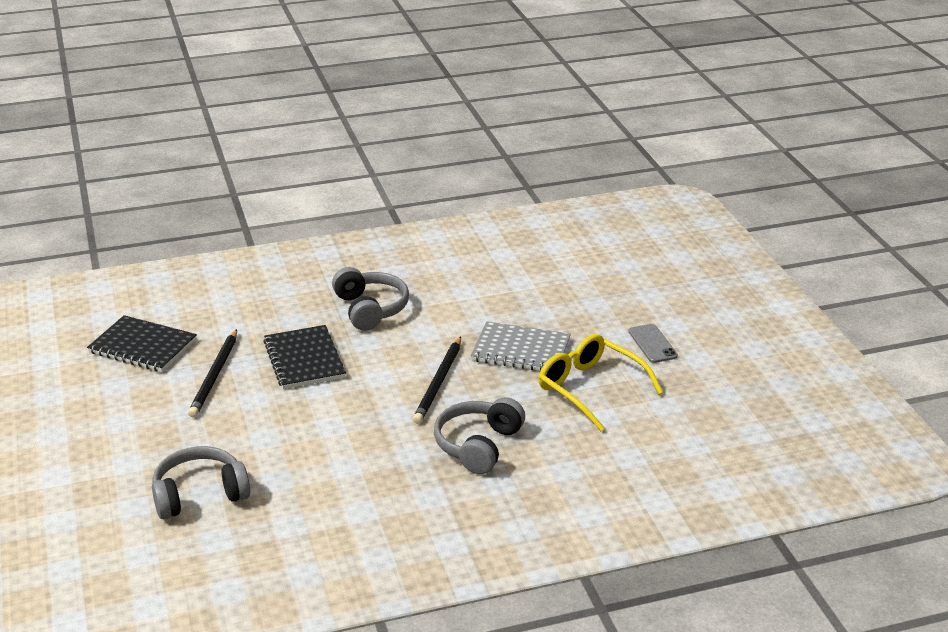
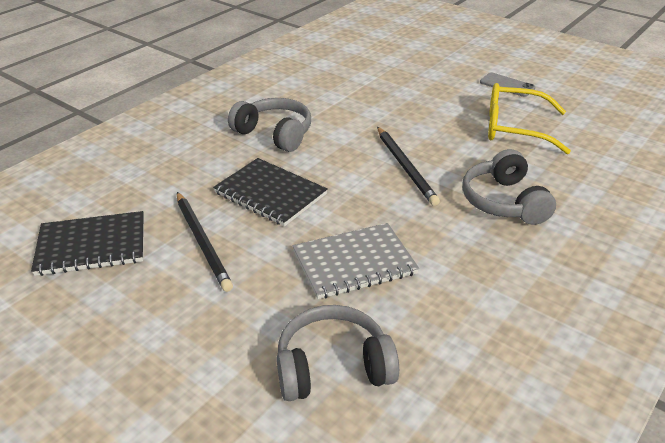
camera: 35 degrees left, 5 degrees up
grey headphones [152,446,250,519] -> grey headphones turned 45 degrees clockwise [277,305,399,401]
grey notebook [471,321,571,371] -> grey notebook moved to [293,223,419,299]

